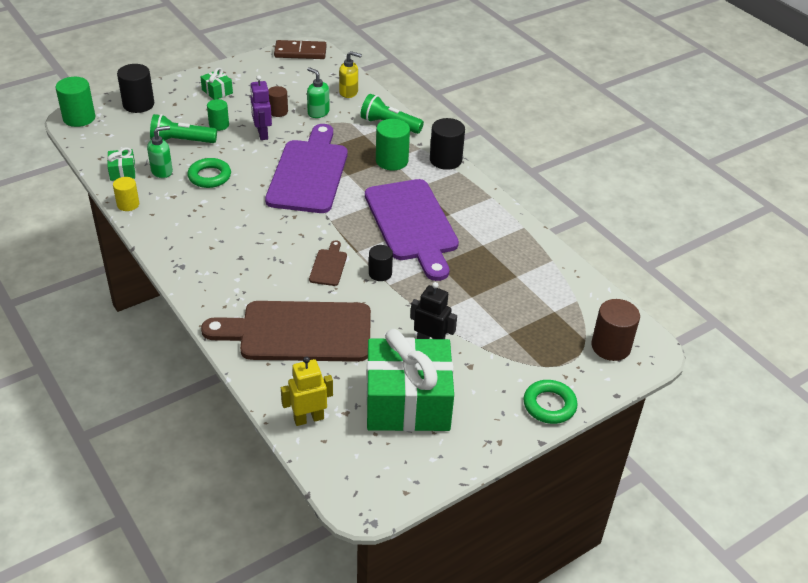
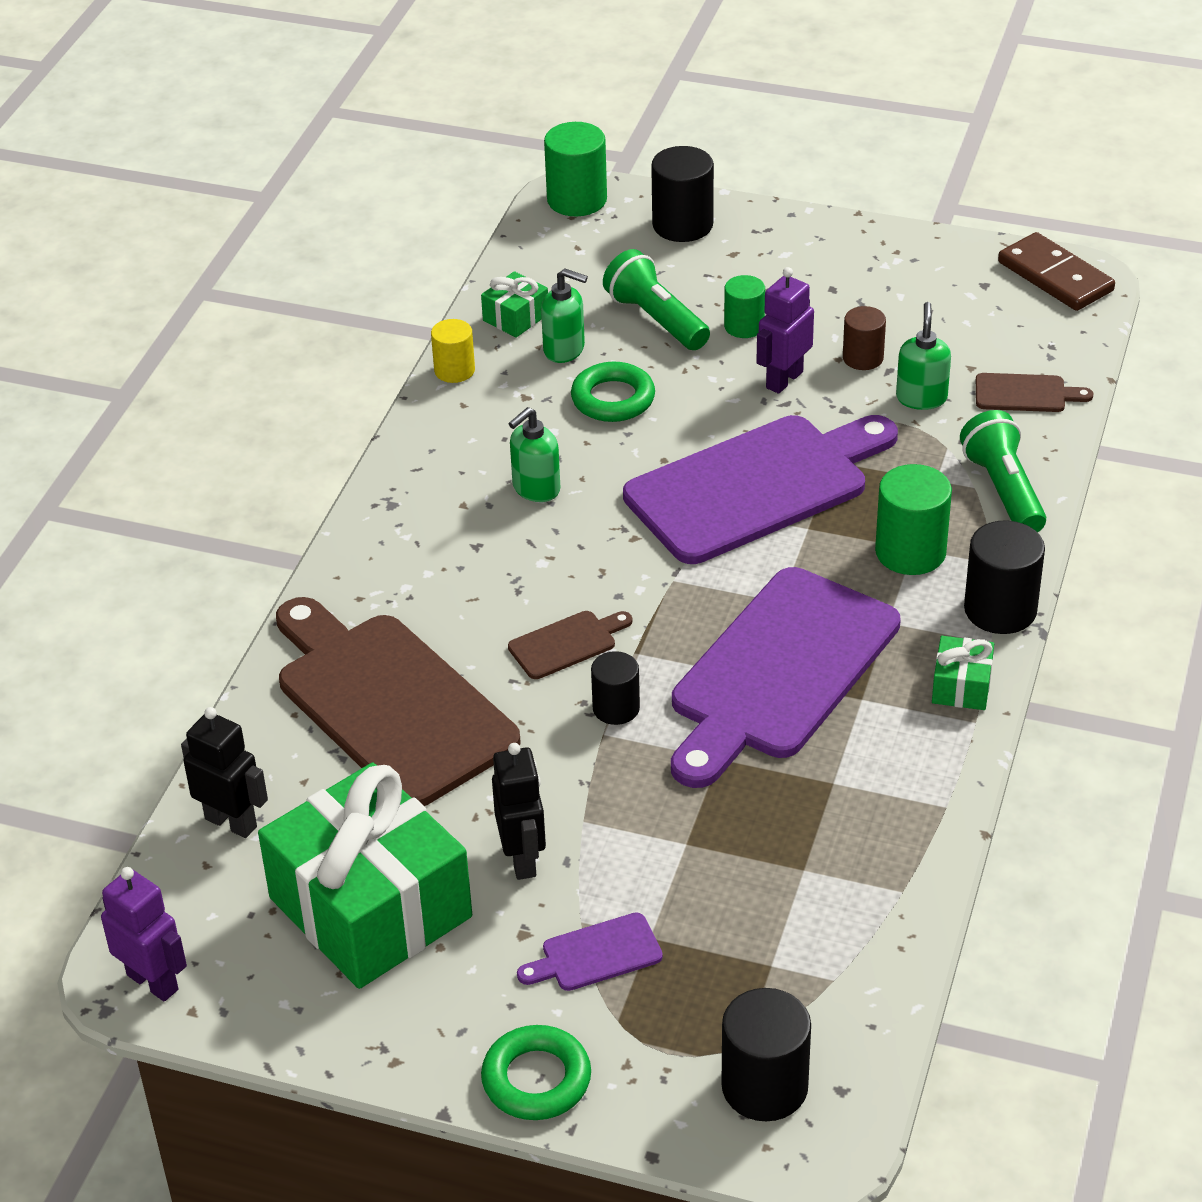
camera: 55 degrees right, 0 degrees up
green gift [200,68,233,100] -> green gift moved to [932,636,994,710]
yellow robot [281,356,333,426] -> black robot [181,707,268,838]
yellow soap dispenser [339,51,362,98] -> brown cutting board [976,373,1093,412]
brown cylinder [591,299,640,361] -> black cylinder [721,988,811,1121]
none -> purple robot [101,867,187,1002]
none -> green soap dispenser [508,407,560,502]
none -> purple cutting board [517,912,663,991]

